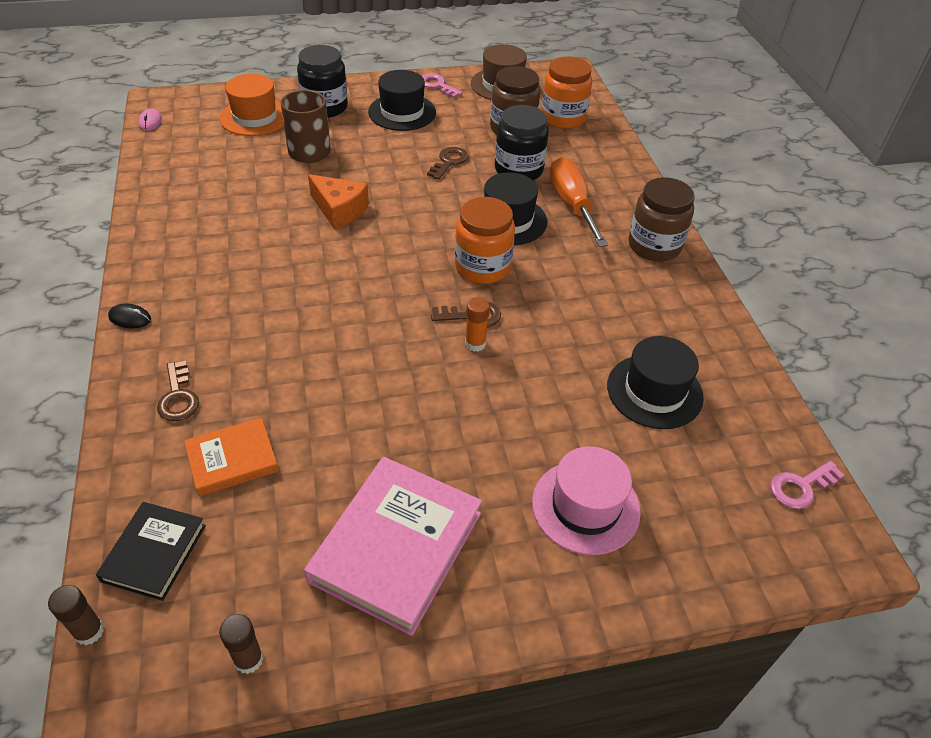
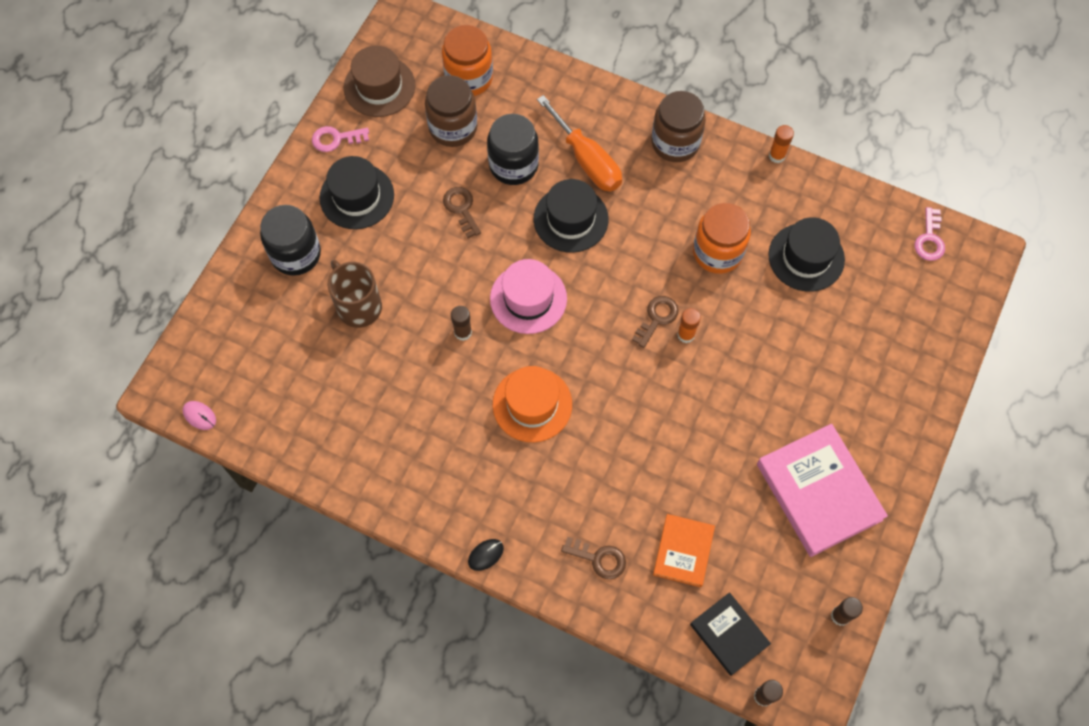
camera: 50 degrees left, 20 degrees up
orange hat [219,74,284,136] -> orange hat moved to [493,366,572,442]
orange cheese [308,174,369,229] -> brown glue stick [451,306,472,341]
orange jar [455,197,515,284] -> orange jar moved to [693,203,751,274]
pink hat [532,446,641,555] -> pink hat moved to [490,259,567,334]
orange screwdriver [550,157,608,247] -> orange screwdriver turned 150 degrees counterclockwise [537,95,622,192]
none -> orange glue stick [769,125,794,163]

